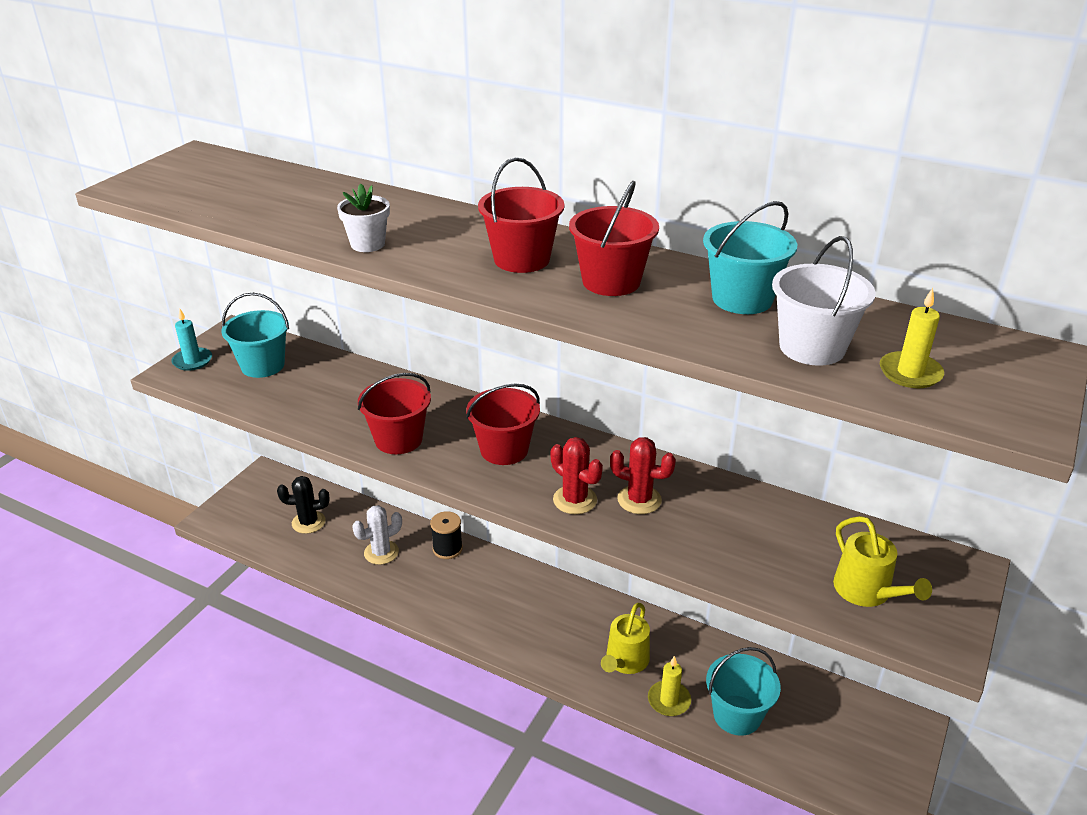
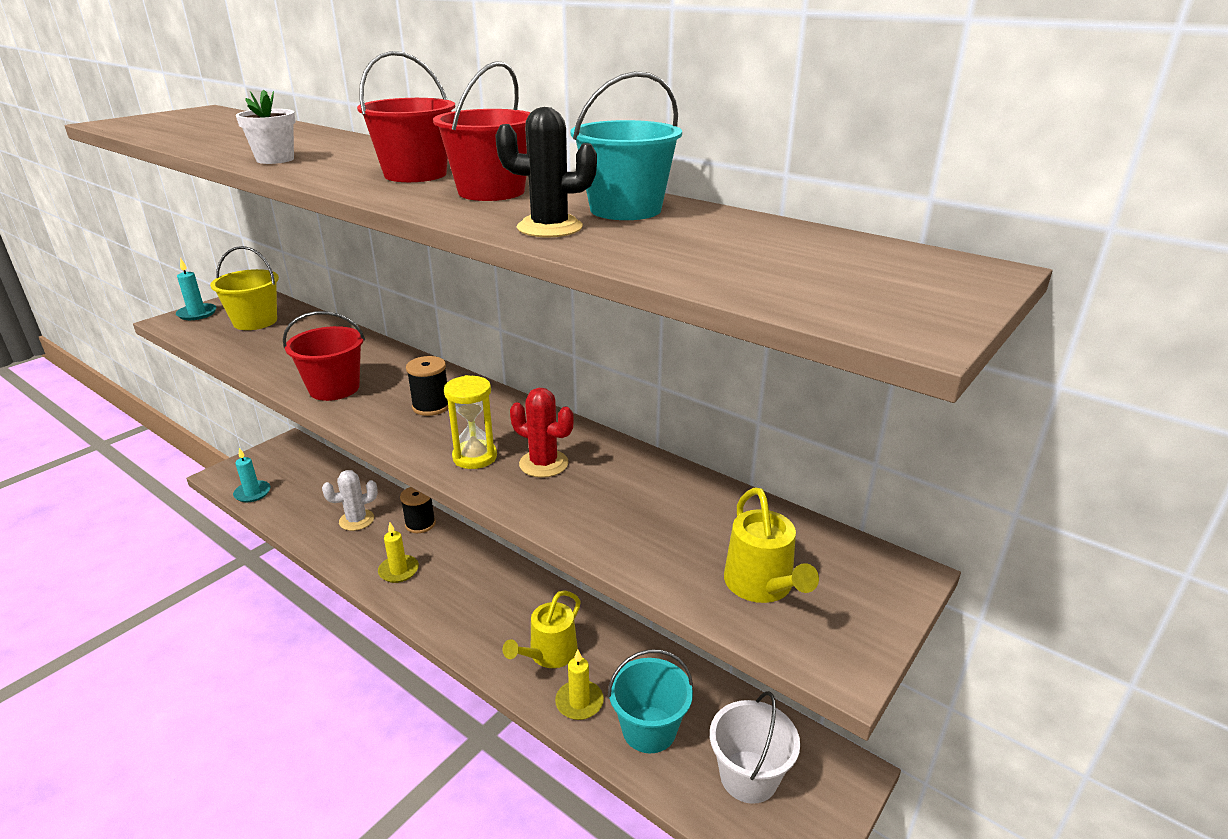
camera: 10 degrees right, 5 degrees down
turquoise bucket [222,293,289,378] -> yellow bucket [210,246,279,330]
black cactus [277,476,329,534] -> black cactus moved to [495,107,597,237]
red bucket [466,383,540,465] -> black spool [406,356,449,416]
red cactus [551,437,603,514] -> yellow hourglass [444,375,497,469]
white bucket [772,236,876,366] -> white bucket moved to [710,691,800,804]
yellow candle [880,288,944,388] -> yellow candle moved to [378,522,419,583]
none -> turquoise candle [233,448,270,502]

